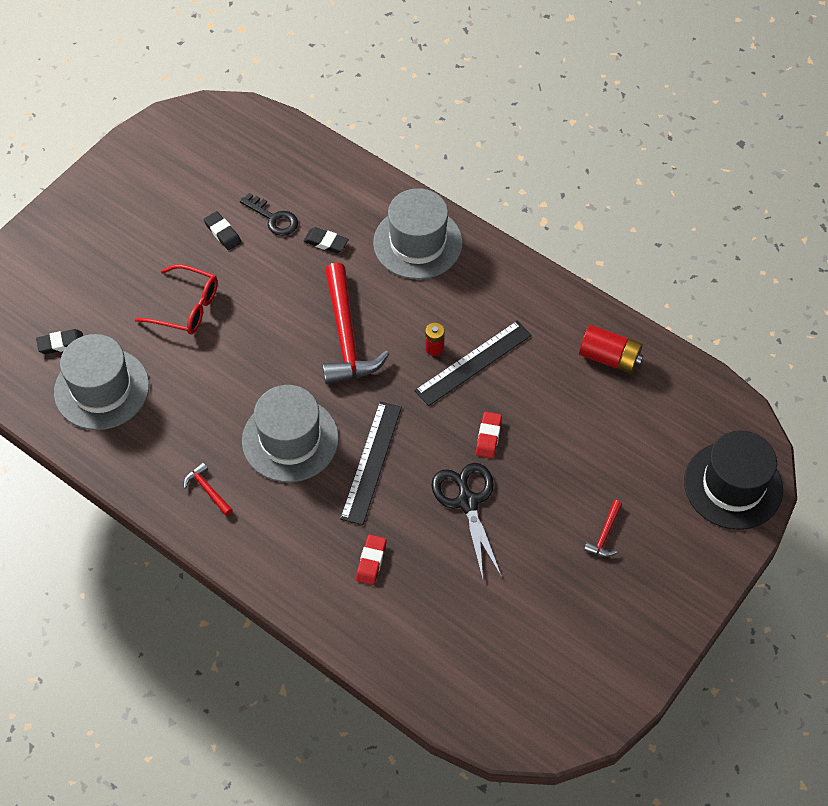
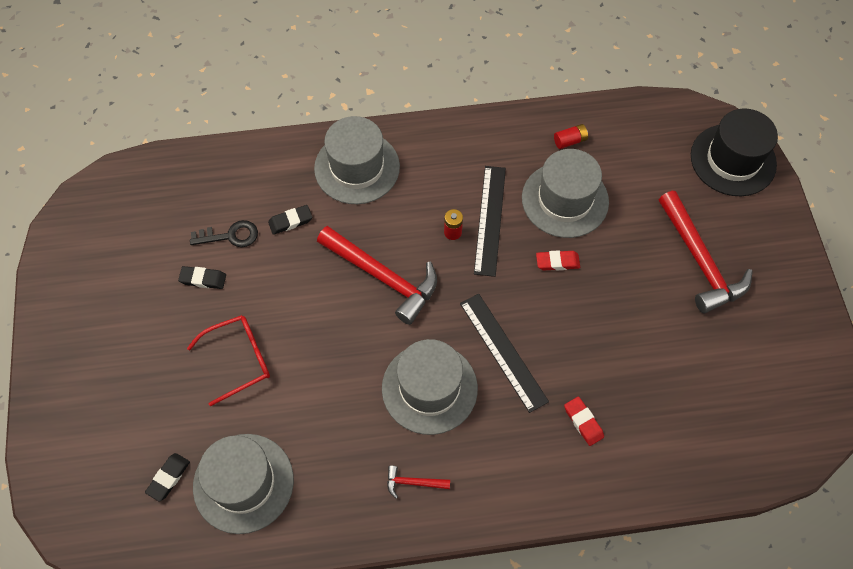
camera: 45 degrees left, 5 degrees up
black scissors [432,463,502,579] -> none
red eraser [476,412,502,458] -> red eraser turned 60 degrees counterclockwise [536,250,580,270]
red battery [579,325,643,374] -> red battery [554,124,588,149], size x0.59
red hammer [584,500,622,557] -> red hammer [658,191,753,313], size x2.29
none -> grey hat [522,149,609,238]

